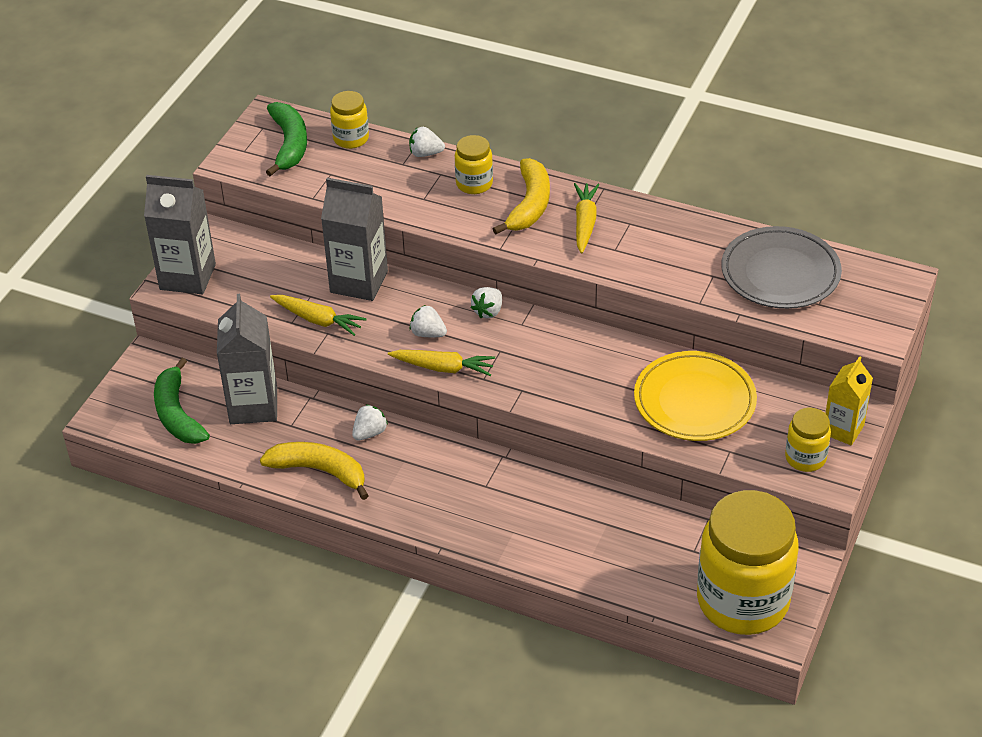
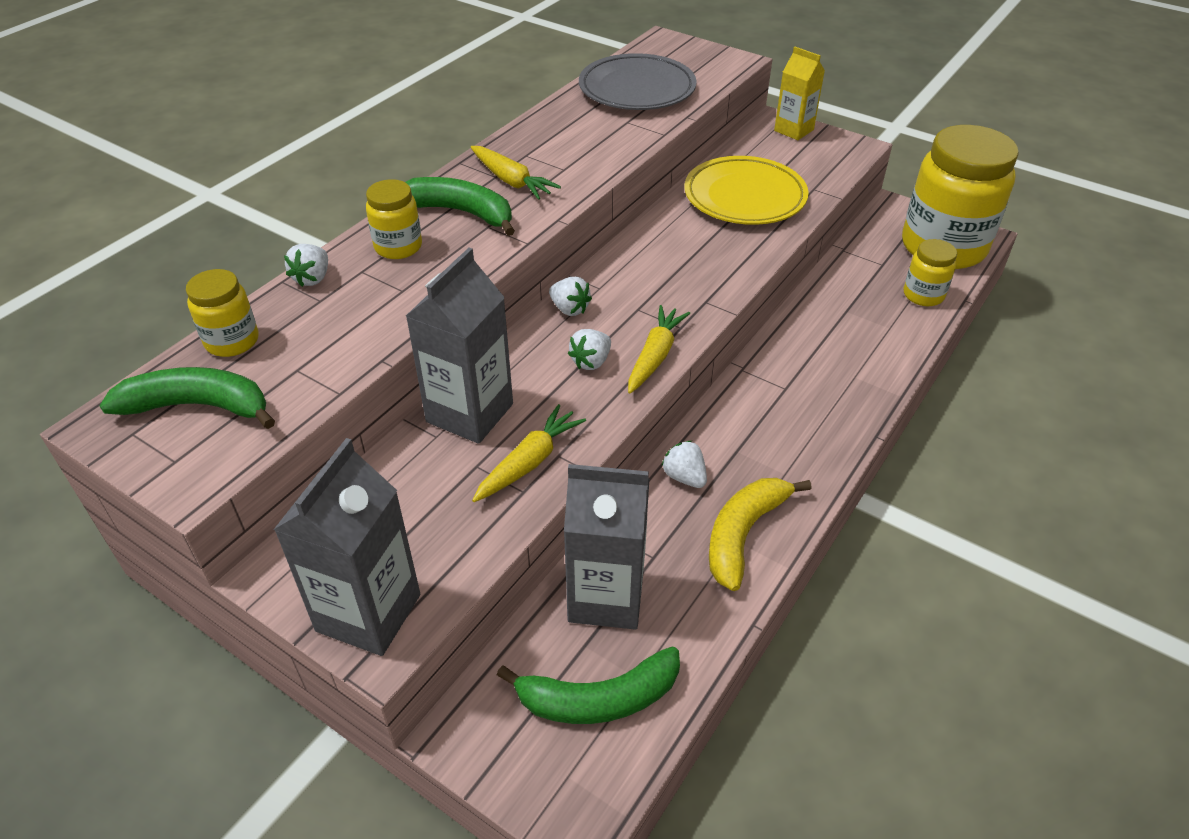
camera: 80 degrees left, 0 degrees up
yellow banana [493,158,550,234] -> green banana [405,177,515,236]
yellow carrot [574,183,599,253] -> yellow carrot turned 150 degrees counterclockwise [471,146,561,200]
yellow jar [785,408,831,472] -> yellow jar moved to [904,239,957,306]

